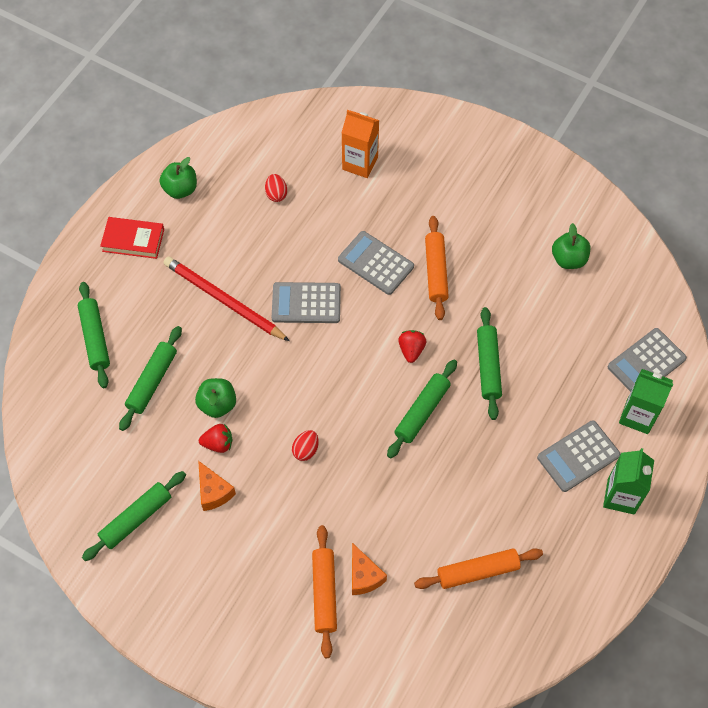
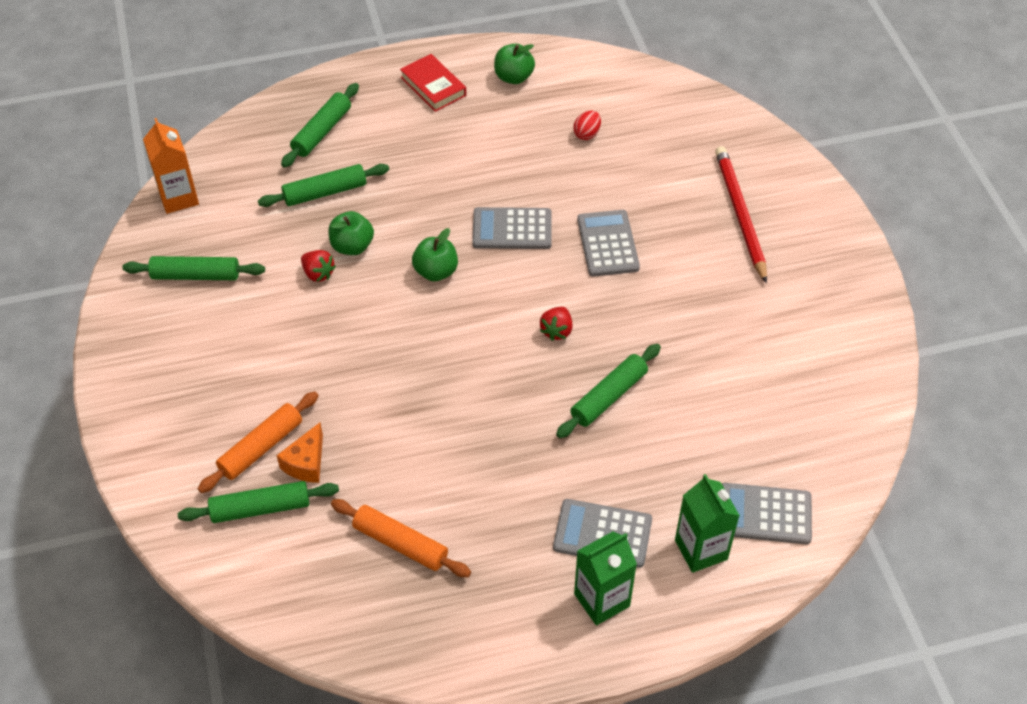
camera: 45 degrees right, 10 degrees down
red pencil [163,256,290,341] -> red pencil moved to [715,146,767,284]
orange cheese [198,461,236,511] -> none
grey calculator [272,282,341,323] -> grey calculator turned 45 degrees counterclockwise [472,207,552,249]
red egg [292,430,319,461] -> none
orange carton [341,110,379,178] -> orange carton moved to [143,118,199,214]
green rolling pin [387,360,457,458] -> green rolling pin moved to [178,481,339,523]
red strawberry [398,330,426,363] -> red strawberry turned 150 degrees clockwise [540,307,573,341]
orange rolling pin [425,216,449,320] -> none
green apple [552,223,590,269] -> green apple moved to [412,228,458,281]

